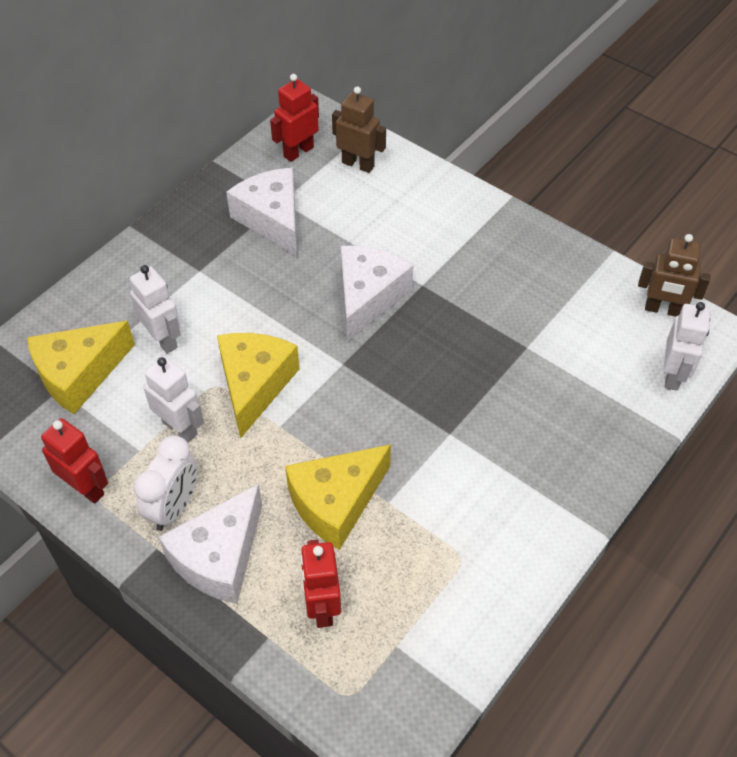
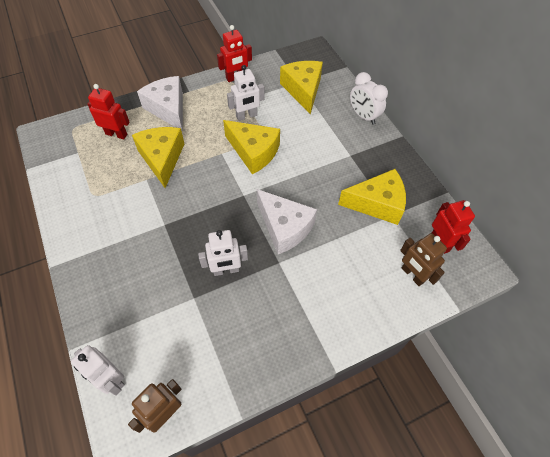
camera: 115 degrees right, 5 degrees up
white robot [130,265,181,353] -> white robot moved to [198,230,248,276]
white clock [134,435,198,531] -> white clock moved to [350,72,388,125]
white cheese [226,168,297,257] -> yellow cheese [338,169,406,225]
brown robot [332,86,386,173] -> brown robot turned 90 degrees clockwise [400,233,447,286]

